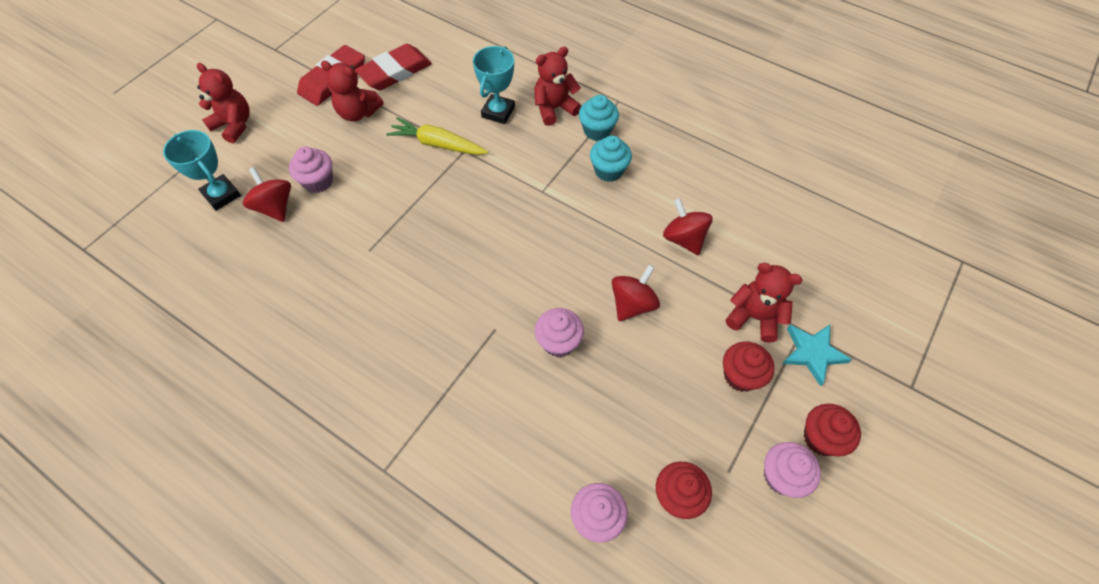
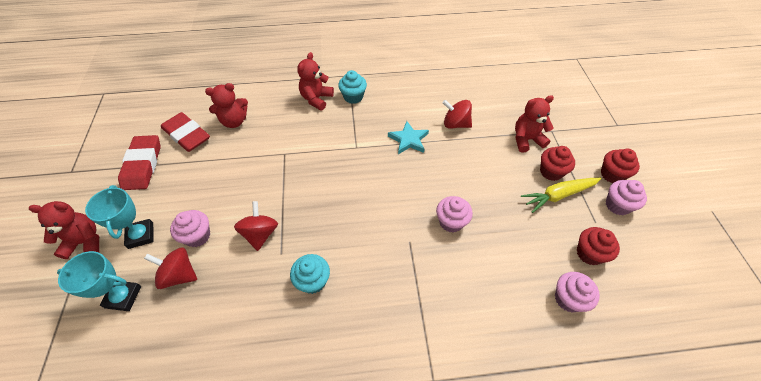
camera: 40 degrees left, 5 degrees down
red teddy bear [321,61,383,122] -> red teddy bear moved to [205,83,248,128]
red eraser [355,44,432,90] -> red eraser turned 60 degrees counterclockwise [161,112,210,152]
yellow carrot [386,117,488,155] -> yellow carrot moved to [521,178,601,213]
turquoise trophy [473,46,515,124] -> turquoise trophy moved to [85,185,154,249]
turquoise cupcake [590,135,632,182] -> turquoise cupcake moved to [290,254,330,294]
red spinning top [612,265,660,321] -> red spinning top moved to [234,201,278,251]
turquoise star [782,325,852,386] -> turquoise star moved to [388,121,429,154]

